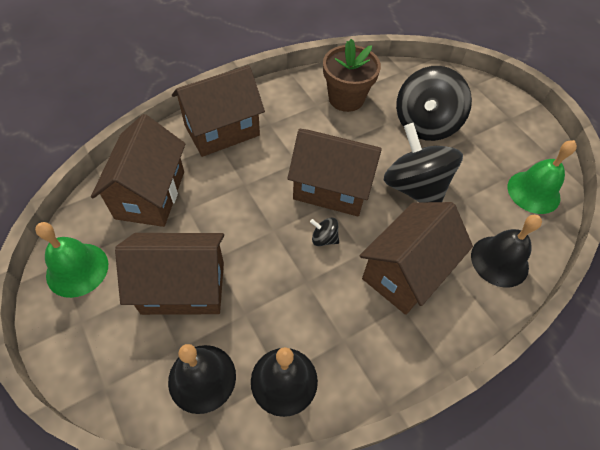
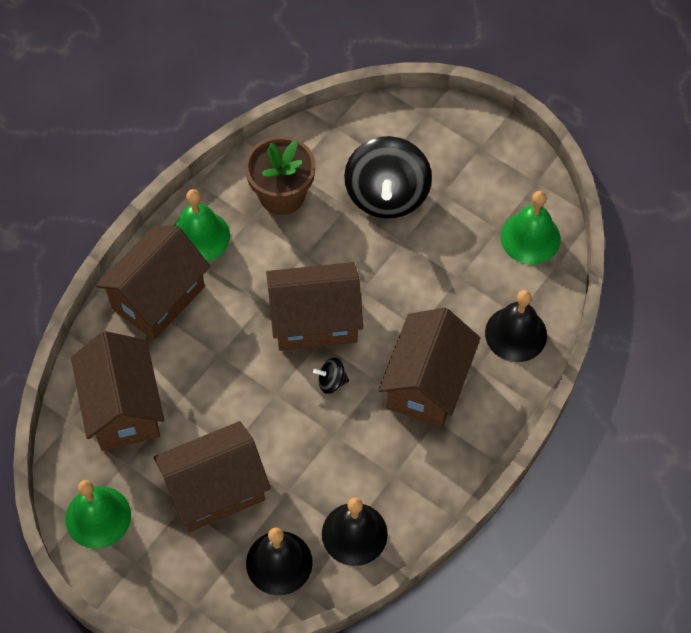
camera: 20 degrees left, 5 degrees up
black spinning top [384,123,463,203] -> none
none -> green bell [174,189,230,262]

